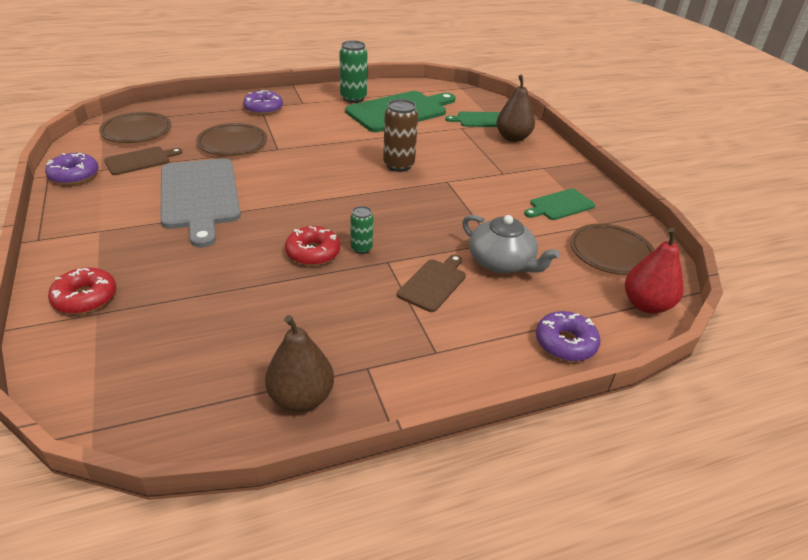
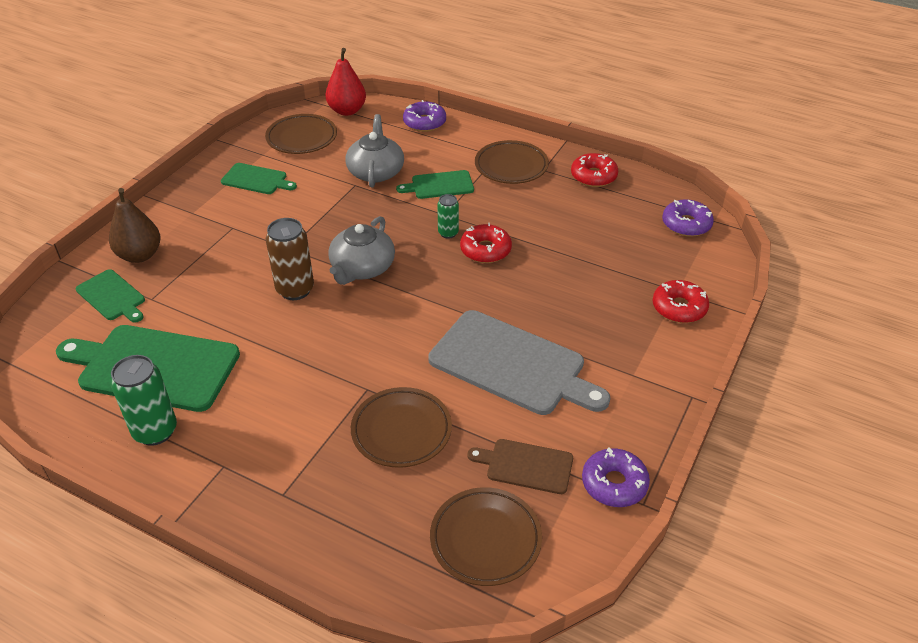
camera: 130 degrees left, 5 degrees up
grey cutting board [160,158,241,247] -> grey cutting board turned 90 degrees clockwise [428,310,610,415]
purple donut [243,90,283,115] -> purple donut moved to [662,199,714,237]
brown pear [265,315,334,412] -> red donut [571,153,618,187]
brown cutting board [397,255,466,312] -> green cutting board [396,170,474,199]
none -> grey teapot [328,216,395,285]
none -> brown plate [475,140,549,184]

